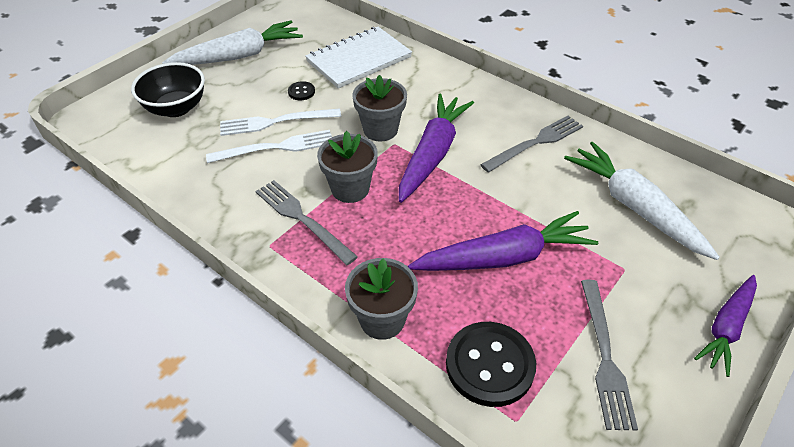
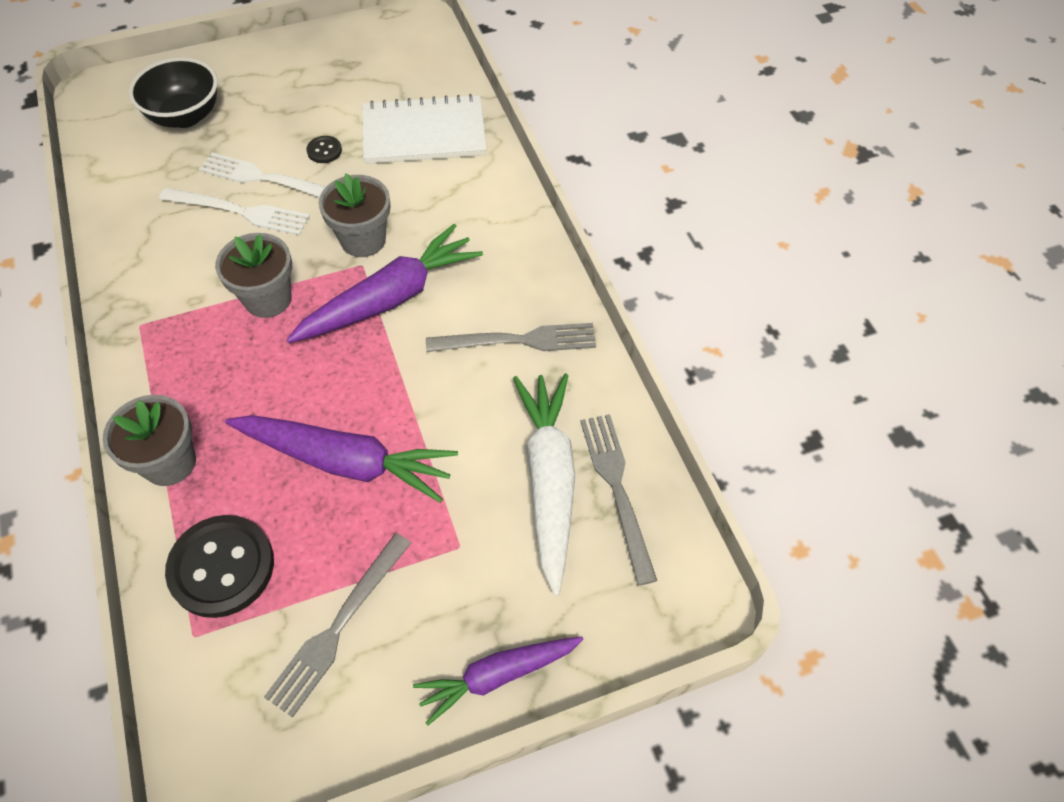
camera: 30 degrees right, 10 degrees up
white carrot [162,20,303,65] -> none
grey fork [256,180,358,265] -> grey fork moved to [580,414,657,585]

